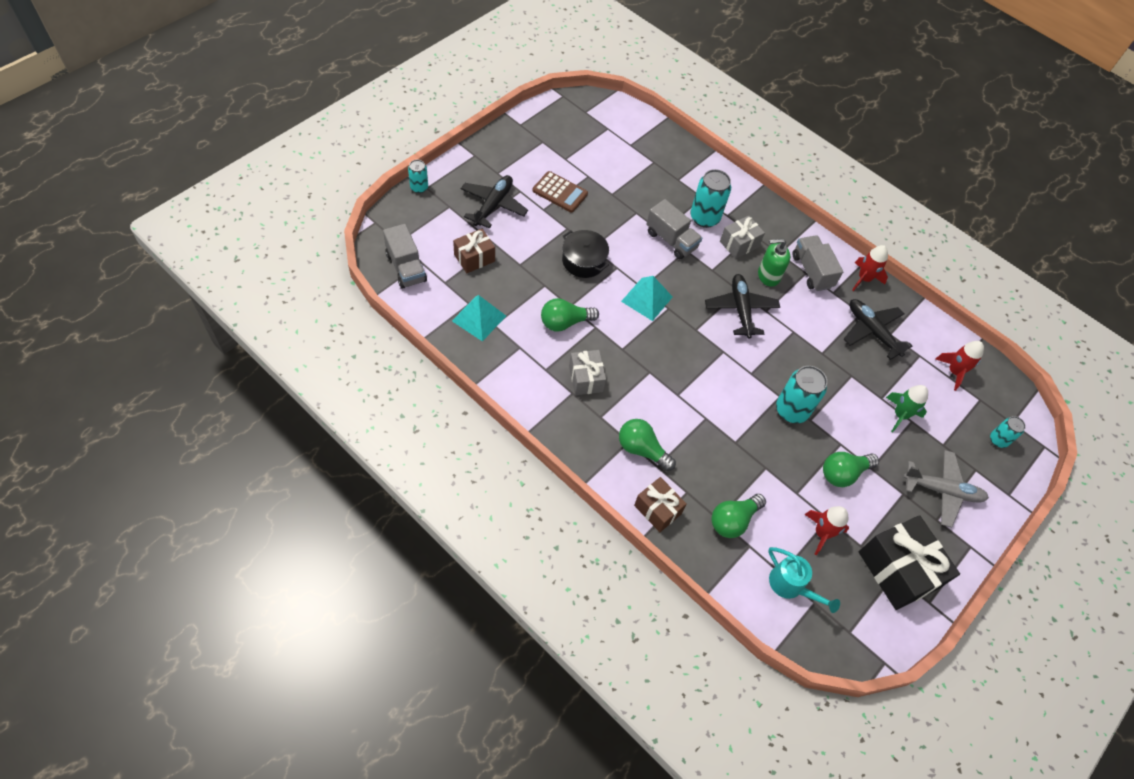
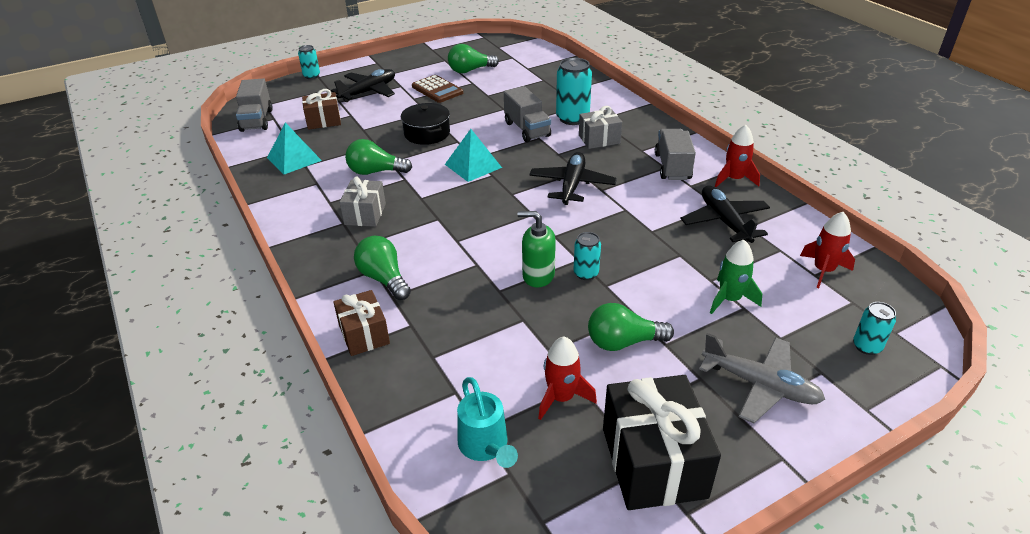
camera: 25 degrees right, 20 degrees down
green light bulb [711,494,766,538] -> green light bulb moved to [448,44,499,73]
green soap dispenser [758,239,790,287] -> green soap dispenser moved to [518,211,556,288]
turquoise can [776,366,827,423] -> turquoise can [574,232,601,280], size x0.57

